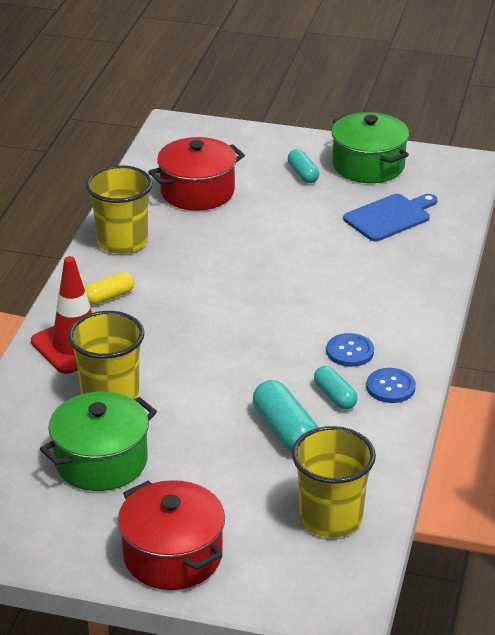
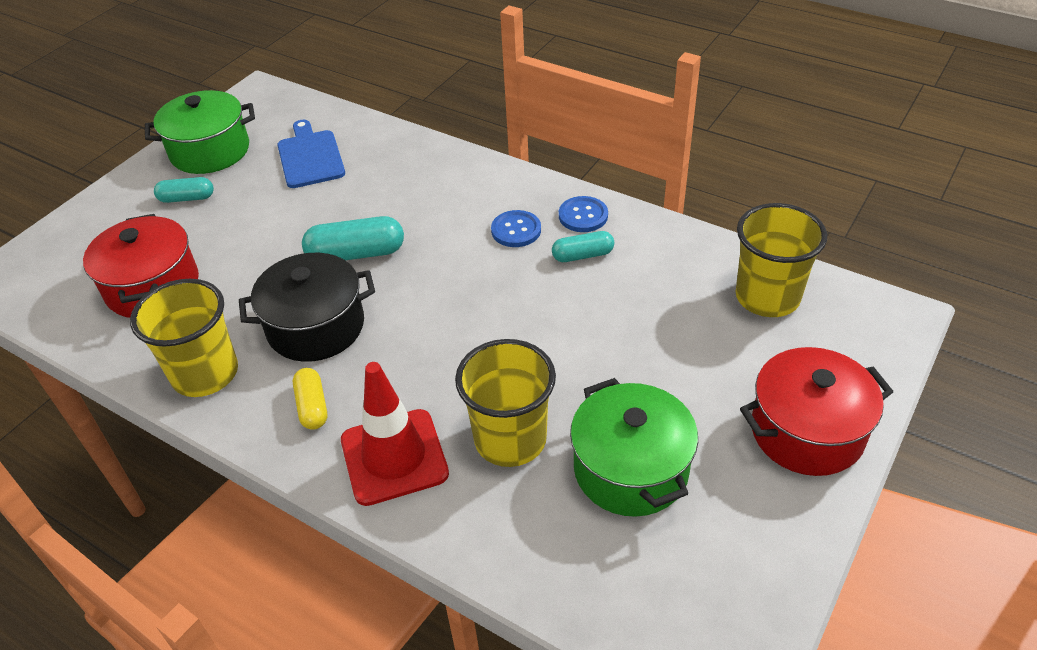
camera: 70 degrees left, 10 degrees up
turquoise capsule [253,380,318,452] -> turquoise capsule moved to [302,216,404,260]
none -> black pot [239,253,375,362]

